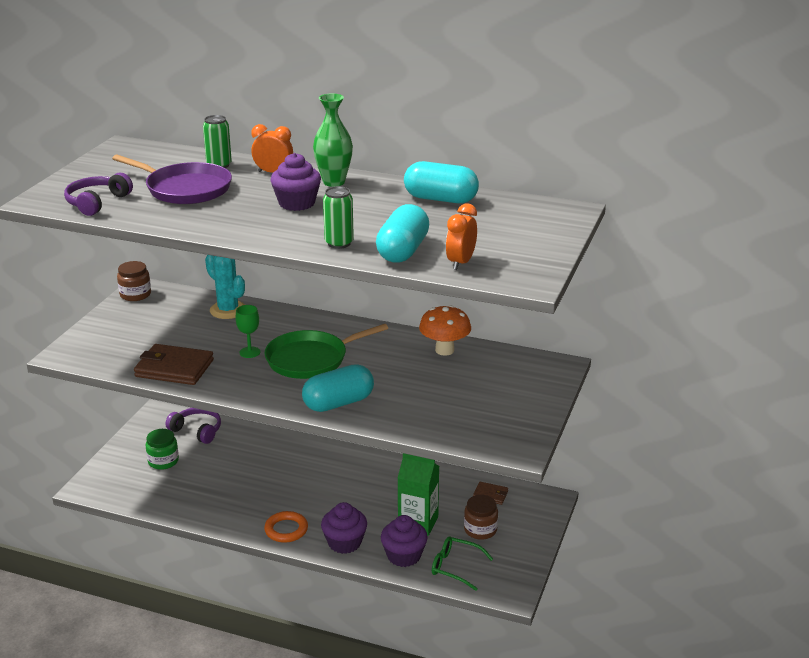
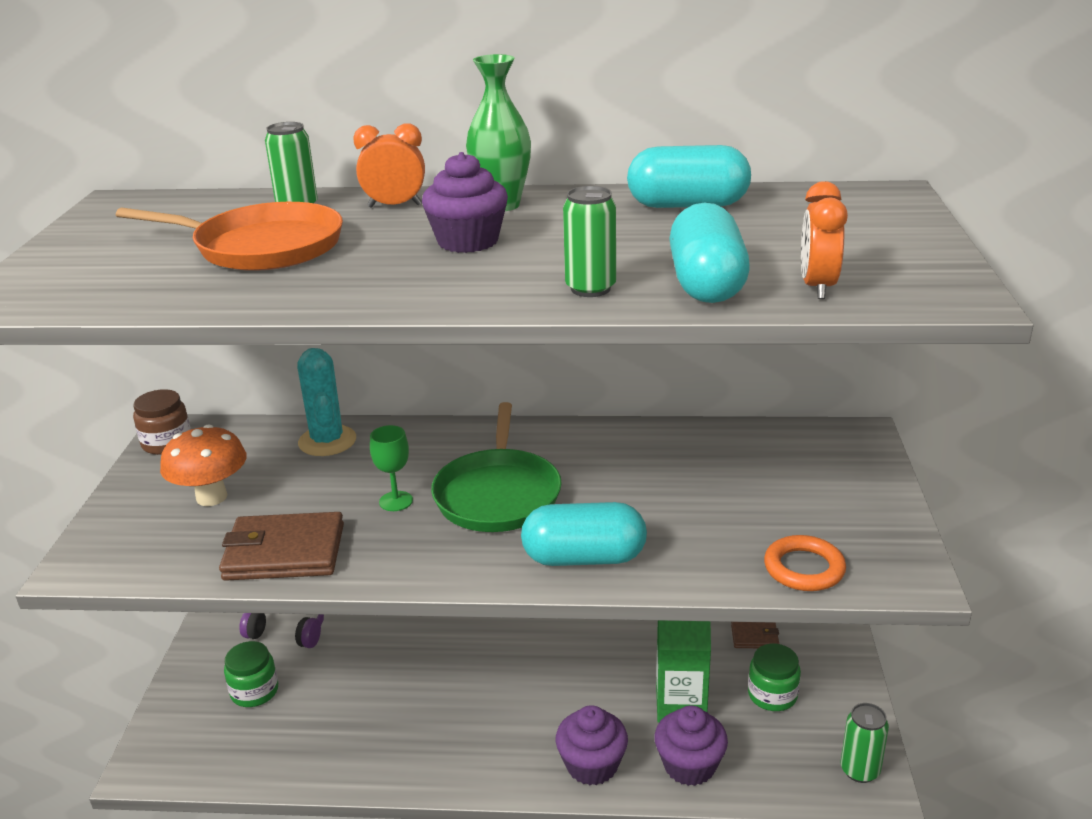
camera: 15 degrees left, 0 degrees up
purple headphones [64,173,133,216] -> none
purple pan [112,155,232,204] -> orange pan [116,202,343,271]
turquoise cactus [205,255,245,319] -> turquoise cactus turned 45 degrees clockwise [297,348,356,456]
green pan [264,324,388,379] -> green pan turned 45 degrees counterclockwise [431,402,562,532]
orange ring [264,511,308,543] -> orange ring moved to [764,535,846,591]
turquoise capsule [302,364,374,412] -> turquoise capsule turned 45 degrees clockwise [521,502,647,566]
orange mushroom [419,305,471,356] -> orange mushroom moved to [160,424,247,506]
green glasses [432,536,493,591] -> none
brown jar [464,495,498,540] -> green jar [748,644,801,711]
none -> green can [841,703,889,783]

